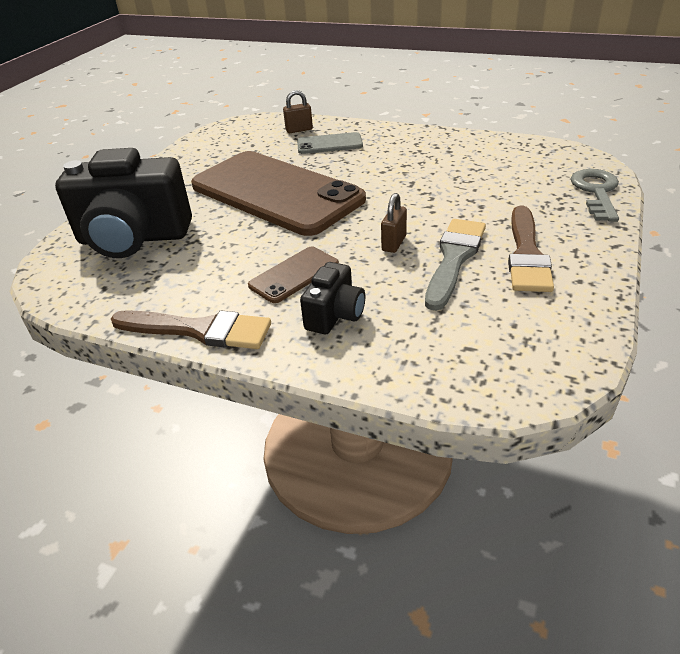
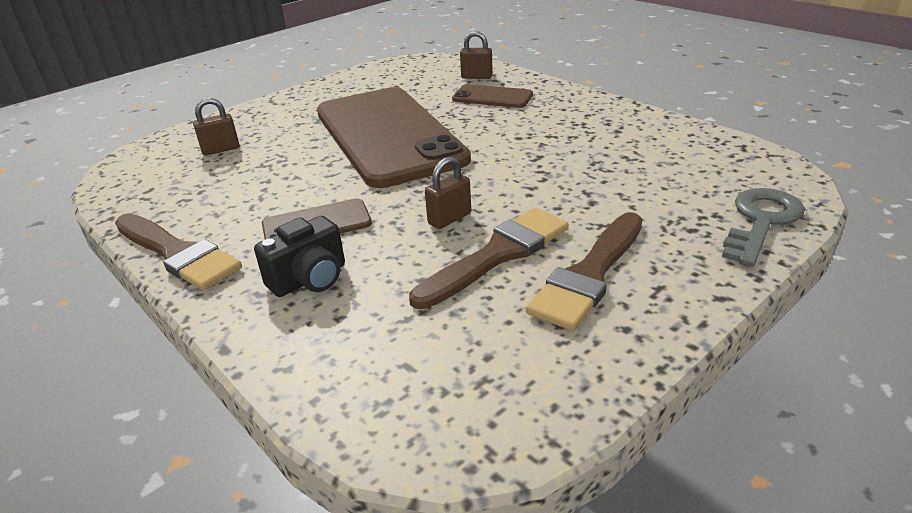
camera: 25 degrees right, 5 degrees down
black camera [55,148,192,258] -> brown padlock [193,98,240,155]
grey phone [297,132,363,154] -> brown phone [452,84,533,108]
grey brush [425,219,486,311] -> brown brush [409,208,569,309]

